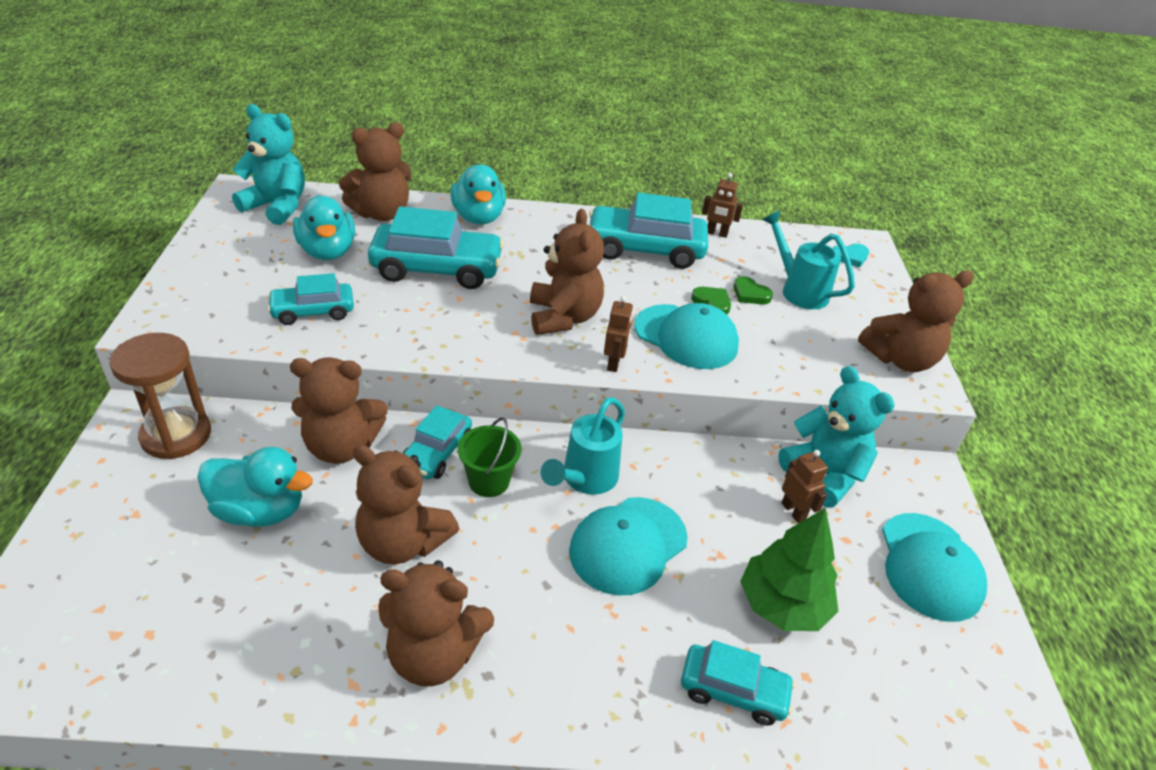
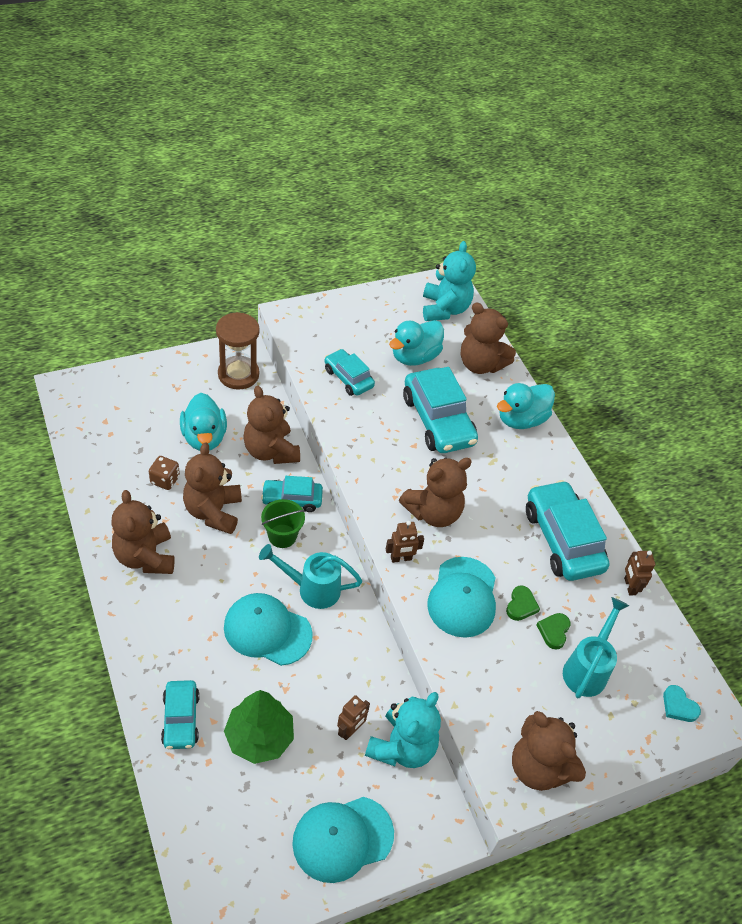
camera: 65 degrees right, 10 degrees up
none -> brown dice [149,456,180,490]

